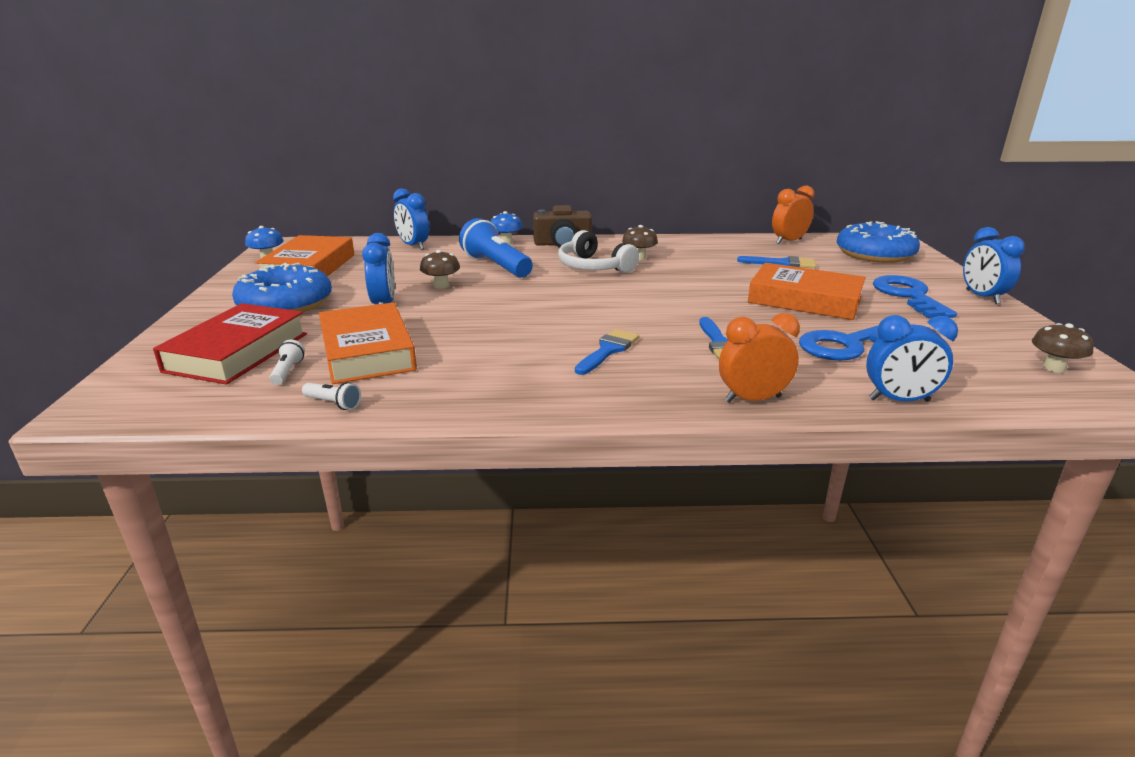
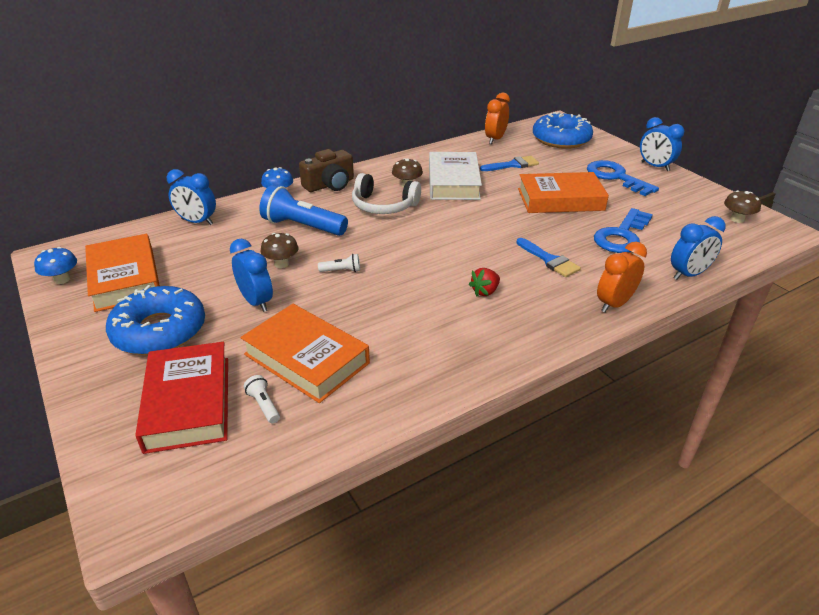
camera: 30 degrees left, 10 degrees up
white flashlight [302,382,361,410] -> white flashlight moved to [318,254,360,272]
blue brush [575,329,639,375] -> red strawberry [469,268,500,296]
none -> white book [429,152,482,200]

